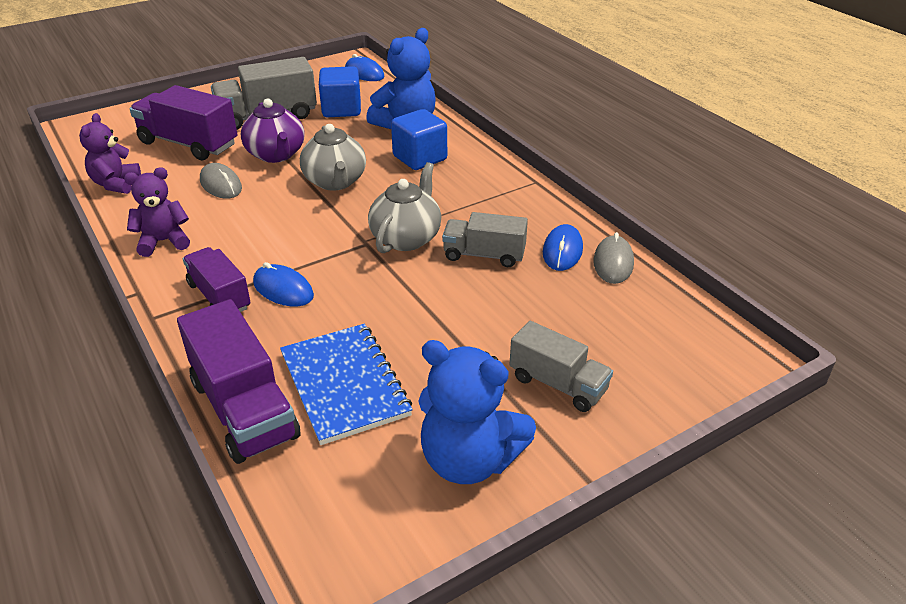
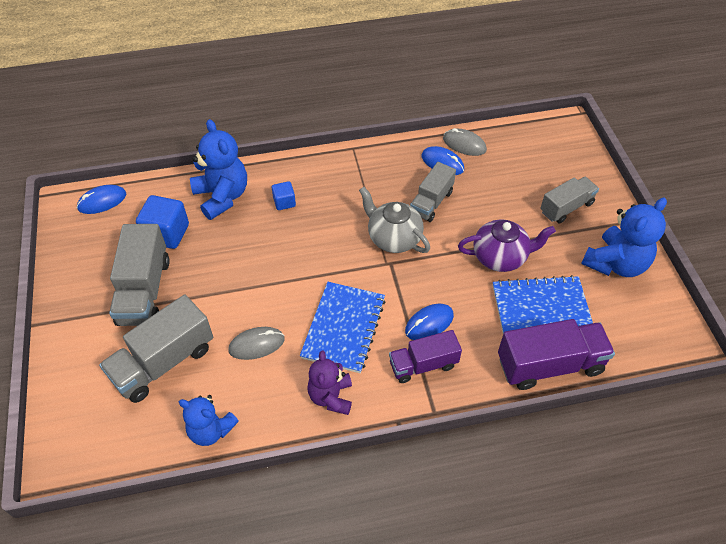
camera: 70 degrees left, 15 degrees up
purple teddy bear [79,113,141,194] -> blue teddy bear [179,395,239,446]
purple truck [130,85,238,160] -> grey truck [99,295,213,403]
purple teapot [241,98,305,163] -> purple teapot moved to [458,220,556,272]
grey teapot [300,124,366,191] -> none
blue cube [391,109,447,170] -> blue cube [272,181,296,210], size x0.56
none -> blue notebook [300,282,386,373]

